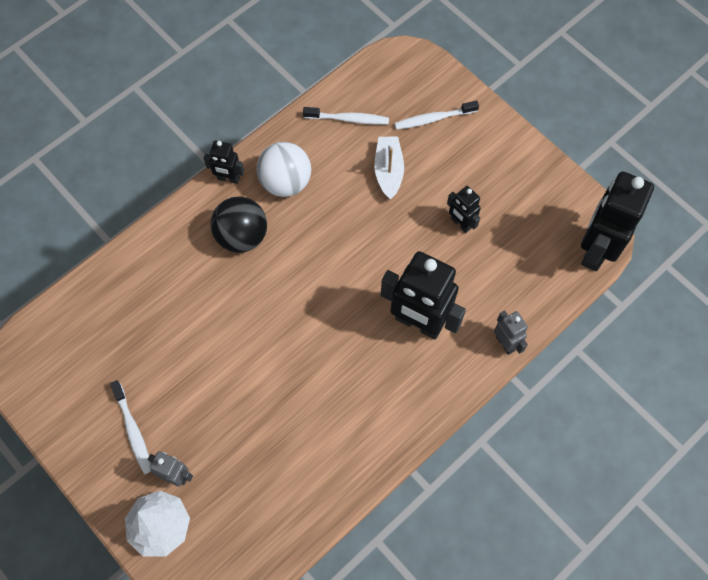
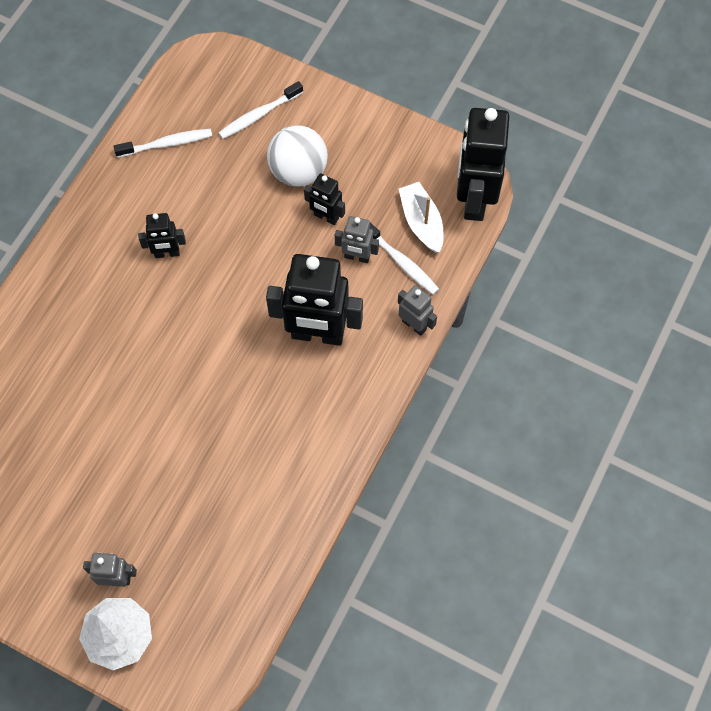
camera: 20 degrees left, 0 degrees up
white toothbrush [110,380,151,474] -> white toothbrush moved to [370,223,439,295]
black robot [204,141,244,184] -> black robot moved to [138,213,186,258]
black ball [211,197,267,253] -> none
white ball [257,142,311,197] -> white ball moved to [267,125,328,187]
white boat [374,137,404,200] -> white boat moved to [399,182,444,253]
none -> grey robot [335,216,379,263]

